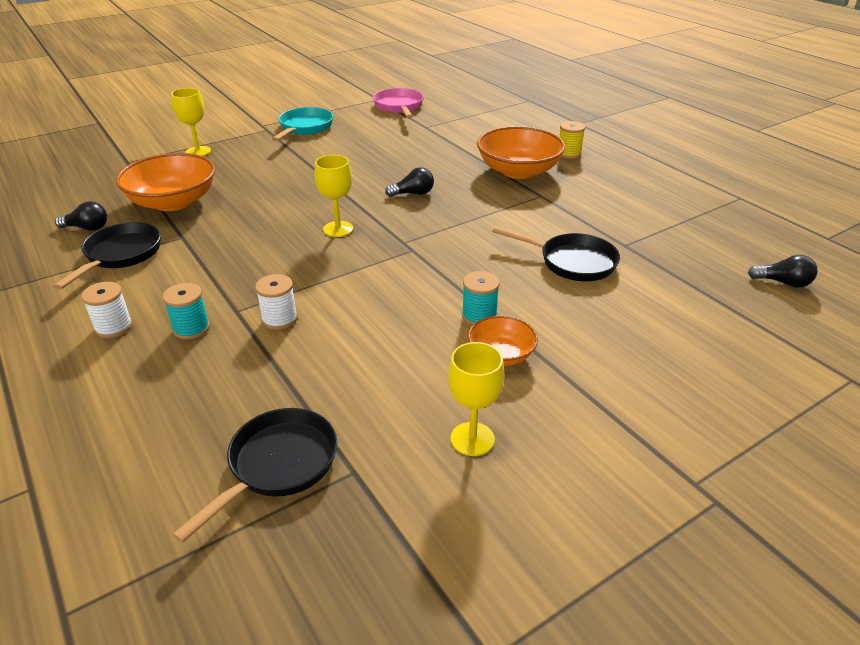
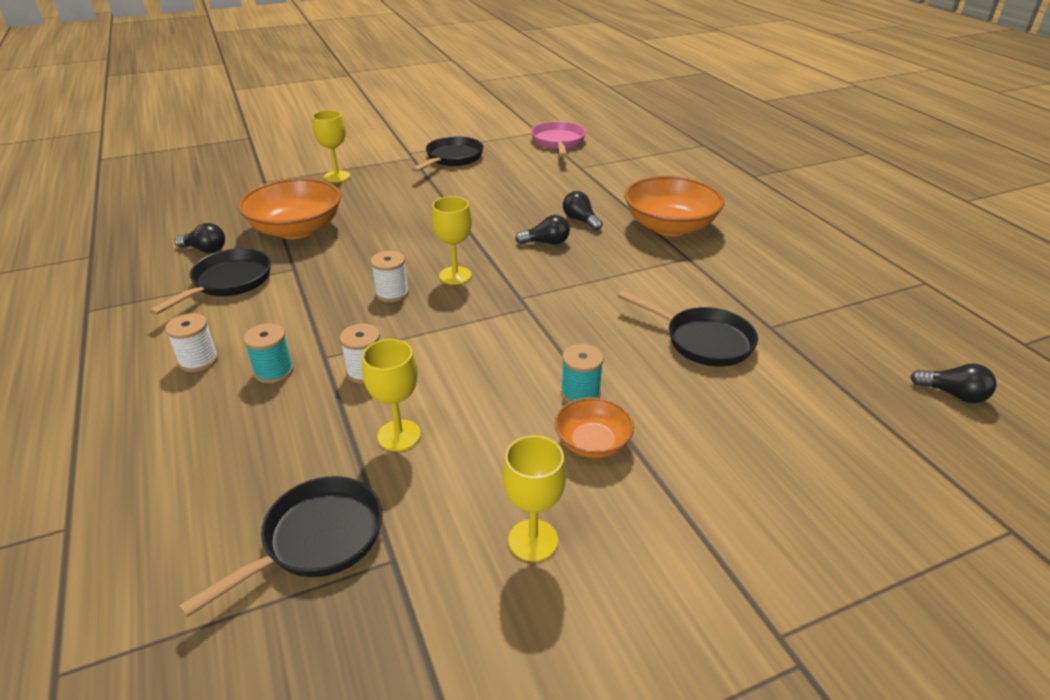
camera: 10 degrees right, 0 degrees up
turquoise pan [272,107,333,141] -> black pan [412,136,484,172]
yellow spool [559,121,585,159] -> none
none -> yellow goblet [362,339,421,451]
none -> white spool [370,251,409,302]
none -> black light bulb [563,191,603,231]

